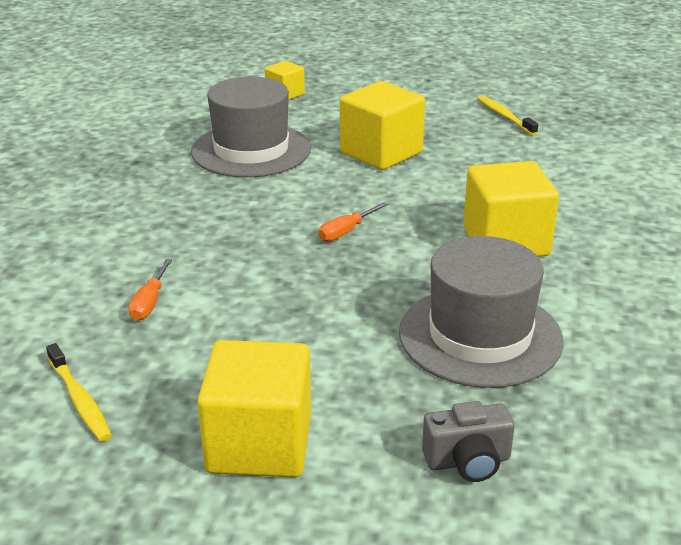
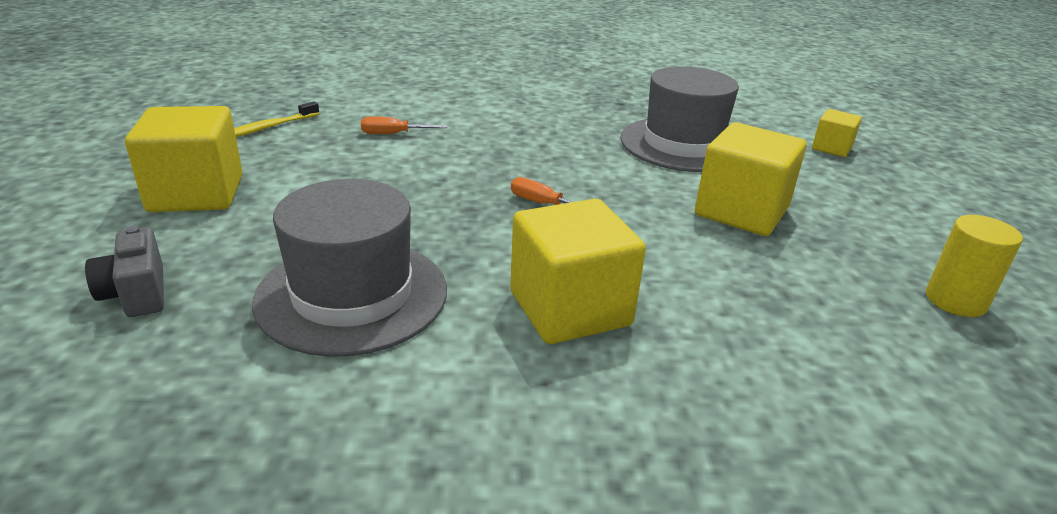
camera: 75 degrees right, 0 degrees up
yellow toothbrush [477,95,538,135] -> yellow cylinder [926,215,1023,317]

